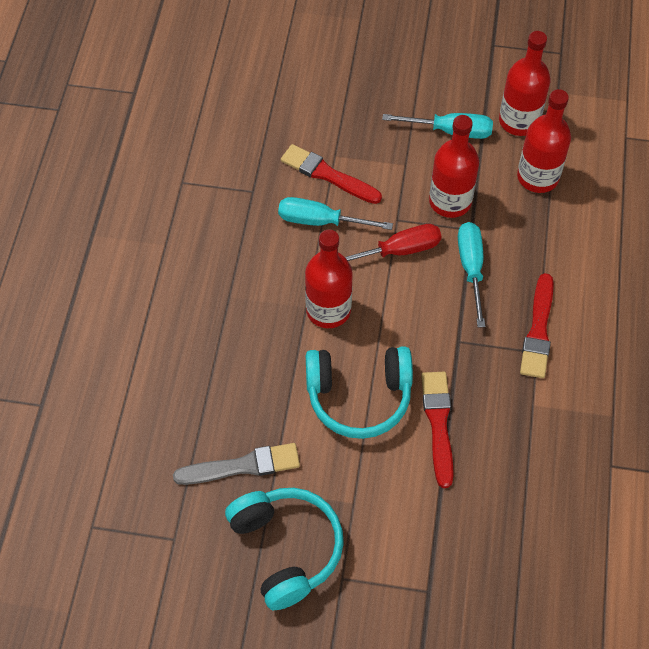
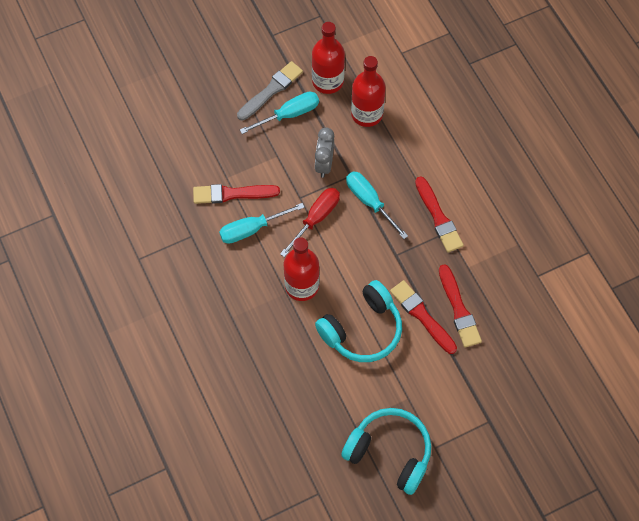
camera: 35 degrees left, 5 degrees up
grey brush [173,443,300,485] -> grey brush moved to [237,61,303,121]
red bottle [429,115,479,218] -> grey clock [315,128,335,178]
none -> red brush [439,264,482,348]

